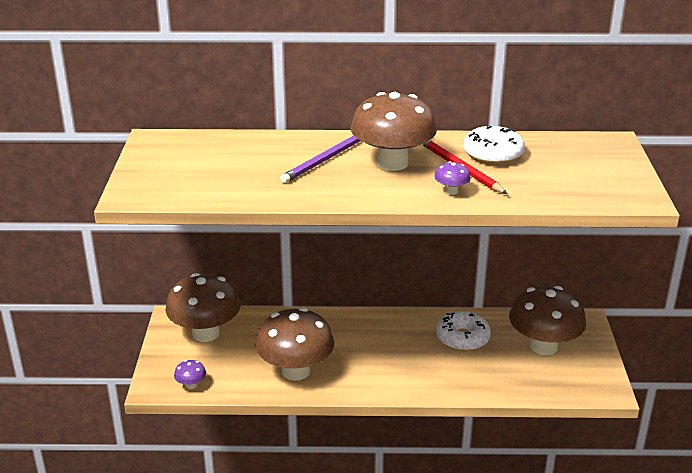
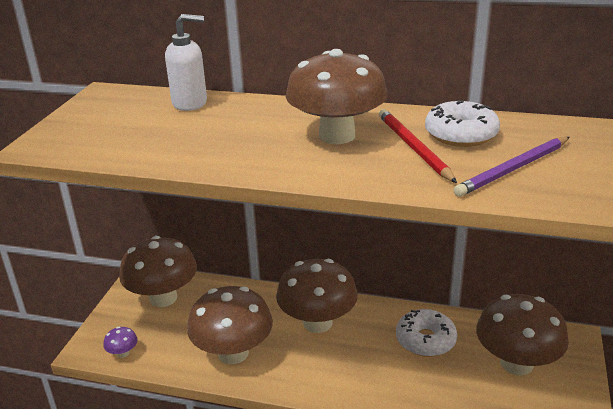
camera: 15 degrees right, 0 degrees up
purple pencil [280,135,361,183] -> purple pencil moved to [453,137,570,197]
purple mushroom [435,161,471,195] -> none
none -> white soap dispenser [165,14,207,111]
none -> brown mushroom [276,259,358,333]

